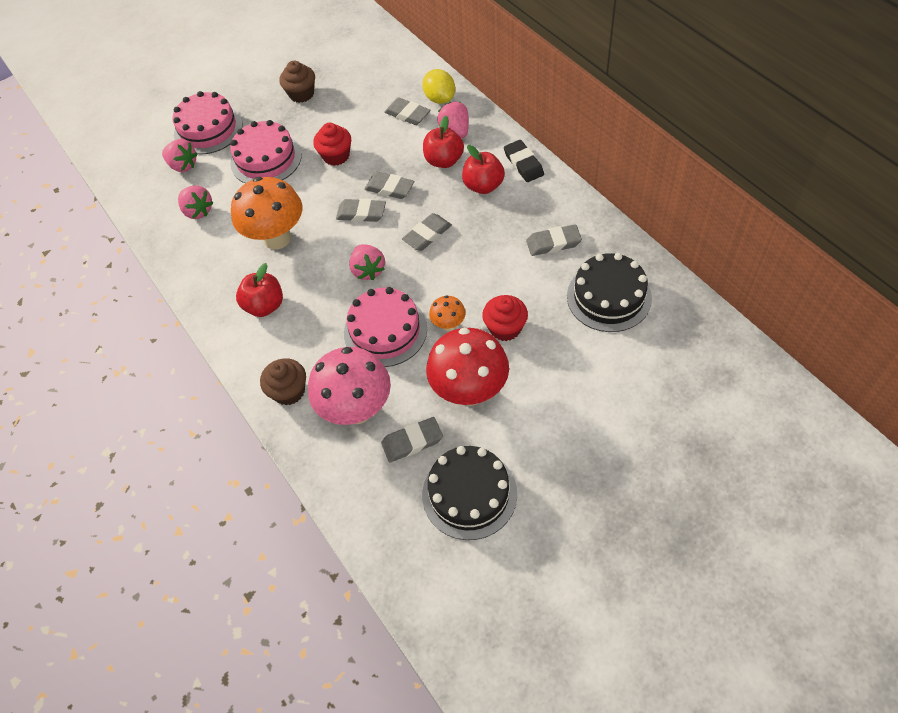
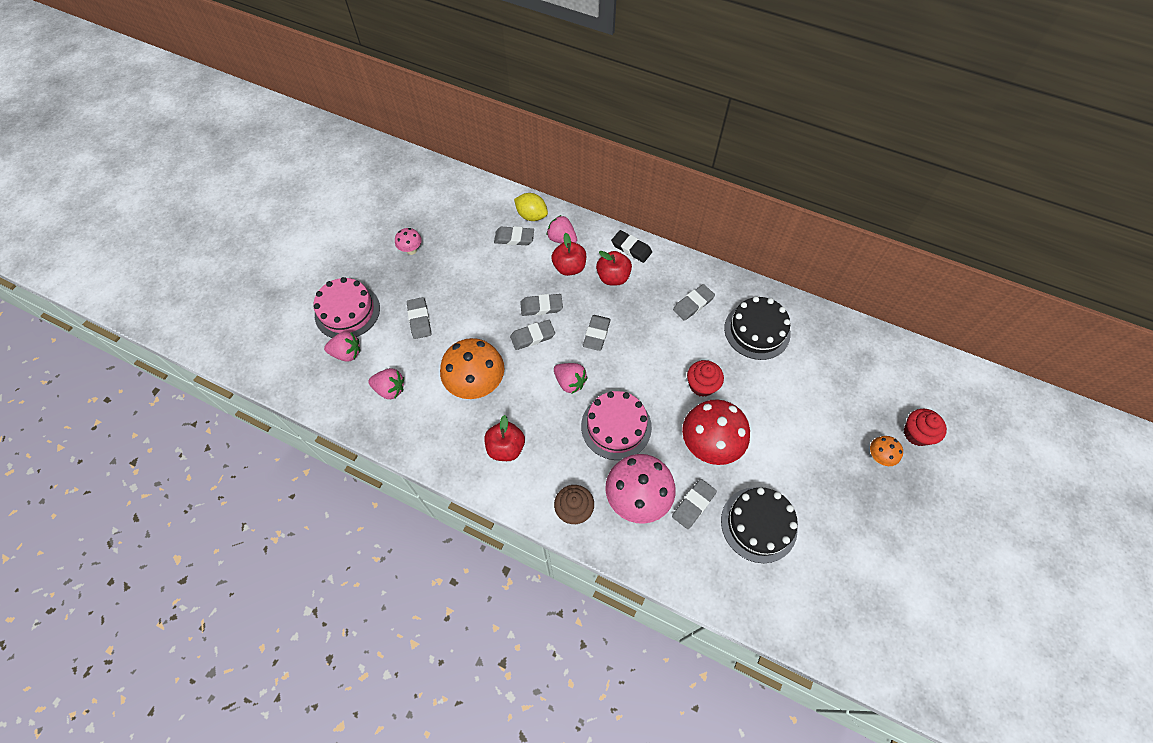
camera: 35 degrees left, 5 degrees up
pink cake [230,120,302,184] -> grey eraser [407,297,431,339]
brown cupcake [280,61,315,103] -> pink mushroom [395,228,422,255]
red cupcake [313,123,351,166] -> red cupcake moved to [904,409,947,446]
orange mushroom [429,295,466,331] -> orange mushroom moved to [870,436,903,466]

